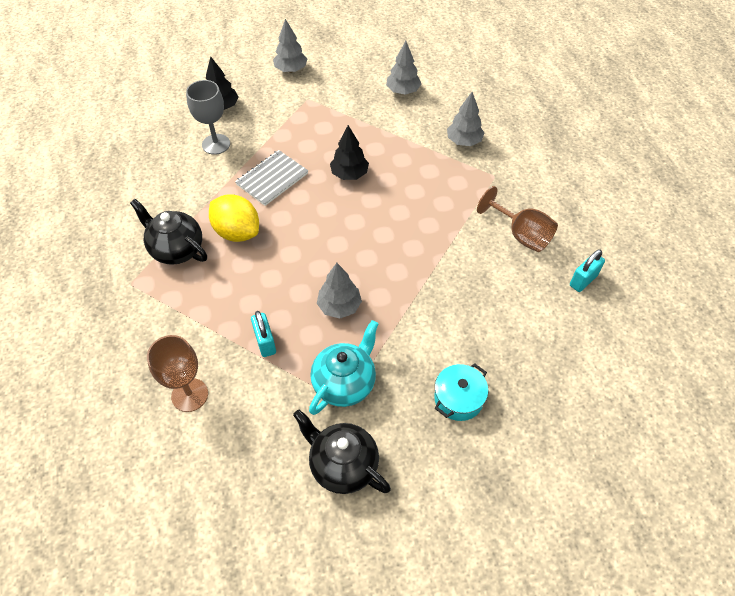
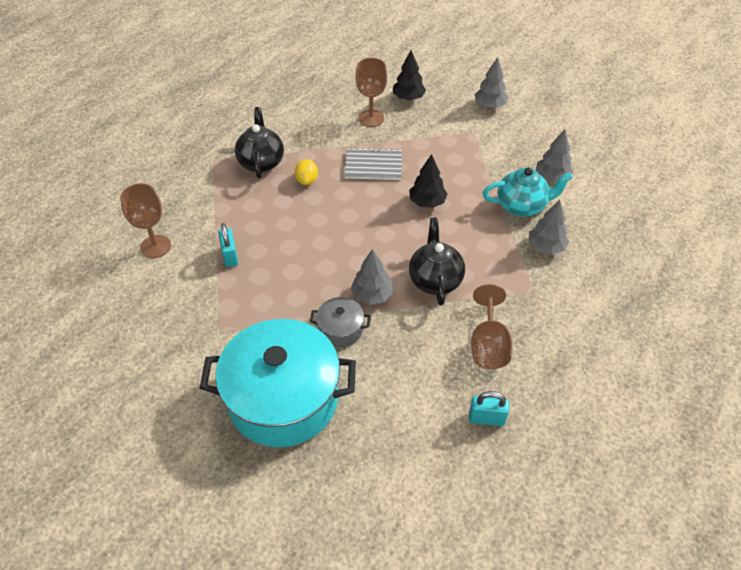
camera: 50 degrees right, 5 degrees down
grey goblet [186,80,230,155] -> brown goblet [355,58,387,127]
yellow lemon [209,194,259,242] -> yellow lemon [295,159,318,185], size x0.58
turquoise padlock [251,311,276,357] -> turquoise padlock turned 45 degrees counterclockwise [218,223,238,267]
black teapot [293,410,391,494] -> black teapot moved to [409,218,465,306]
turquoise teapot [309,320,379,415] -> turquoise teapot moved to [483,167,573,217]
grey tree [317,263,362,319] -> grey tree moved to [351,249,393,305]
turquoise pot [434,363,488,421] -> turquoise pot [200,319,356,447], size x2.31
none -> grey pot [310,297,371,347]

